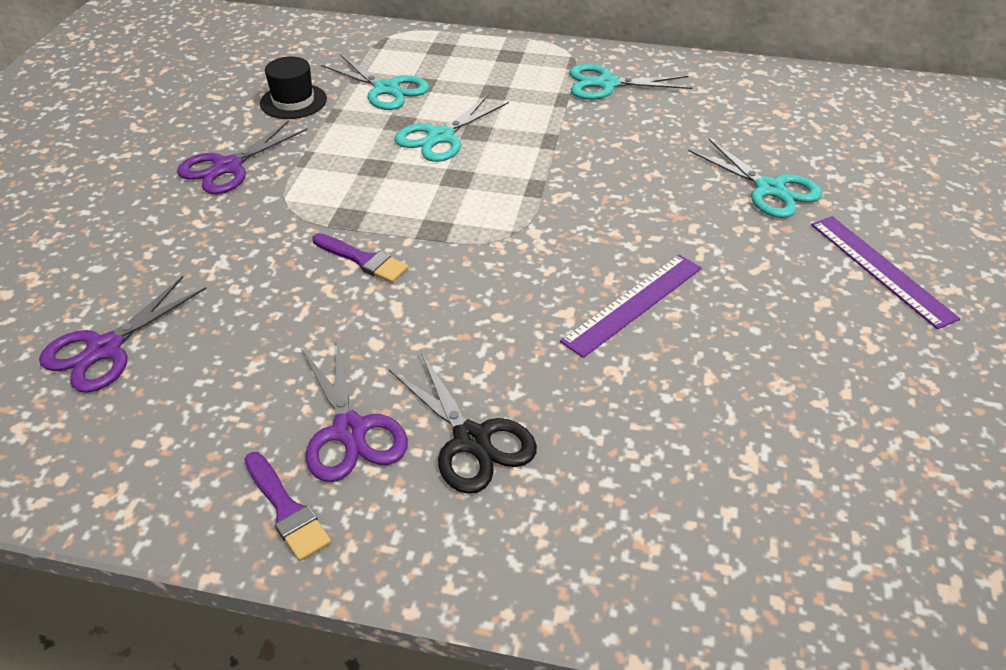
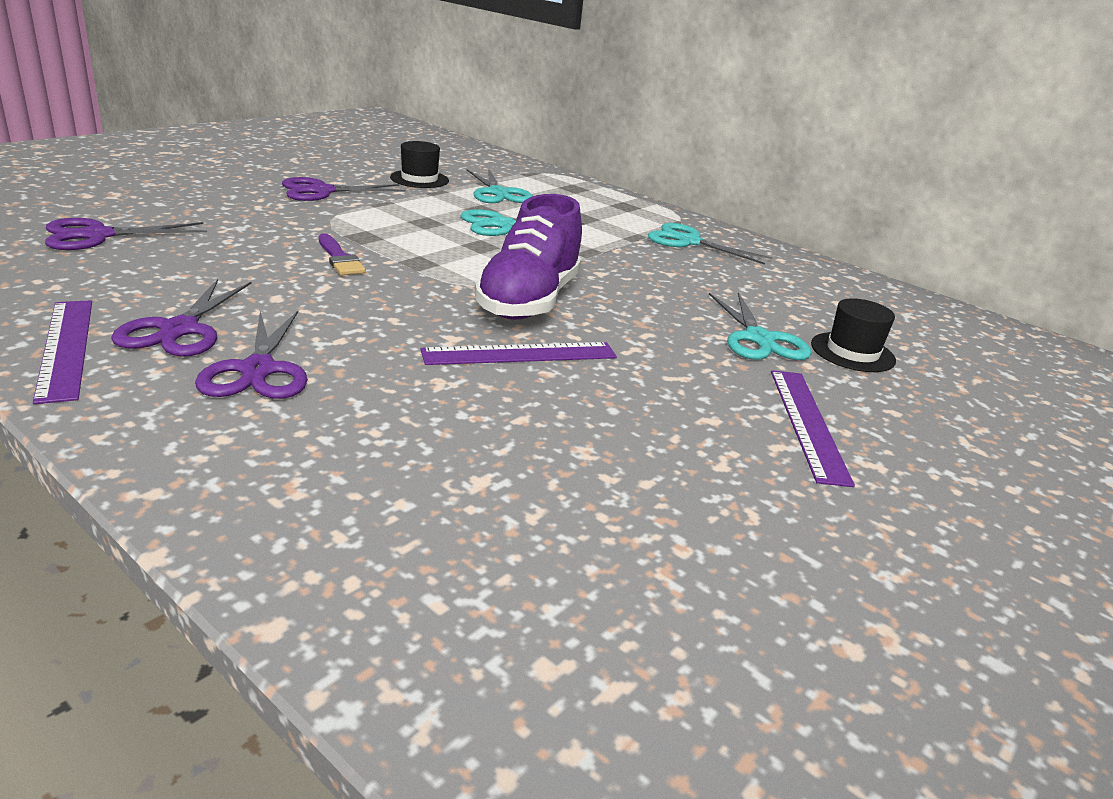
camera: 25 degrees right, 15 degrees down
purple brush [245,452,331,561] -> purple ruler [33,300,92,404]
black scissors [389,352,537,494] -> purple scissors [195,311,308,399]
none -> purple shoe [474,194,582,320]
none -> black hat [811,298,896,372]

